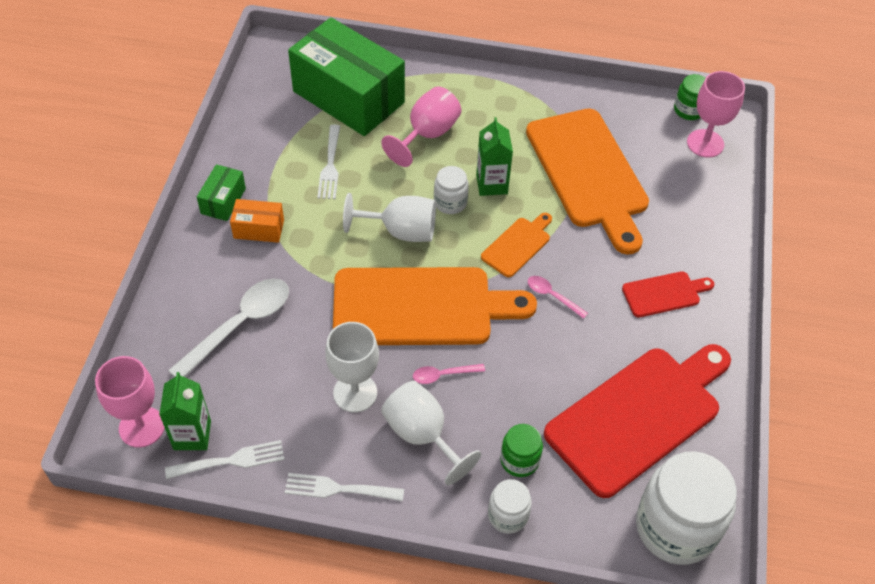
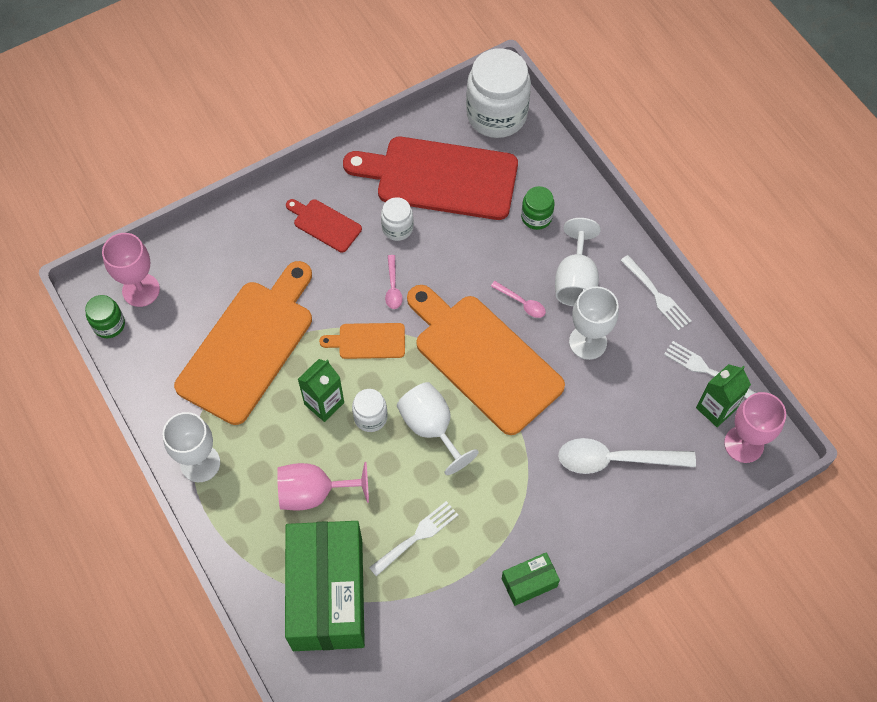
camera: 130 degrees left, 10 degrees up
orange box [230,199,284,243] -> none
white jar [488,479,532,534] -> white jar moved to [381,197,413,241]
none -> white goblet [163,412,220,482]

